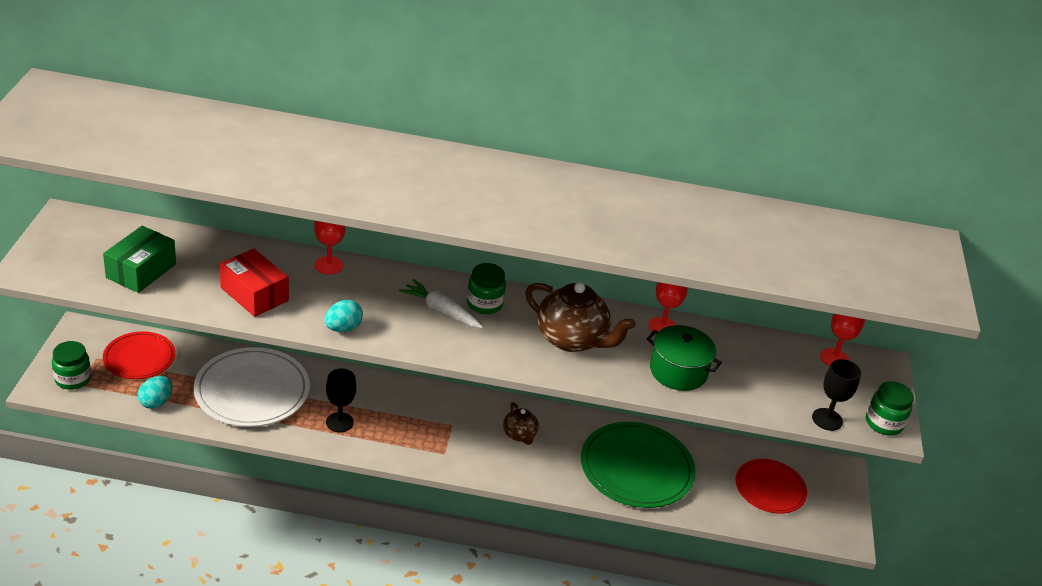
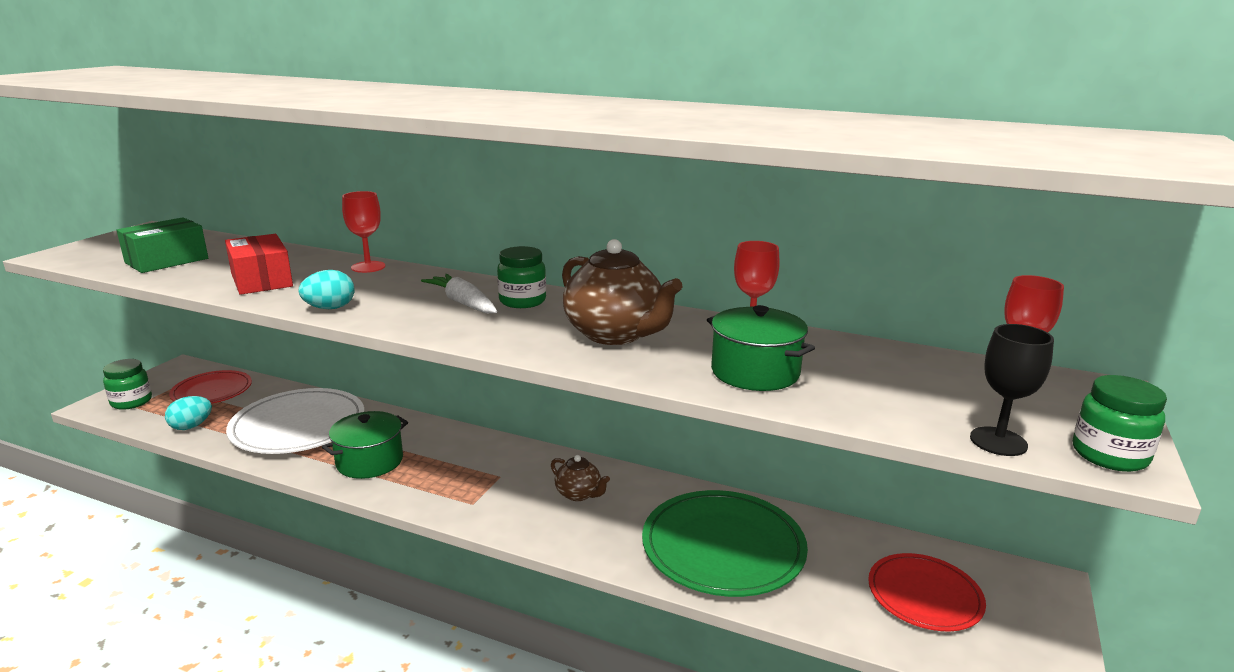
camera: 20 degrees right, 15 degrees down
black goblet [326,369,356,432] -> green pot [322,411,408,479]
brown teapot [503,402,539,445] -> brown teapot turned 45 degrees counterclockwise [551,455,610,501]

